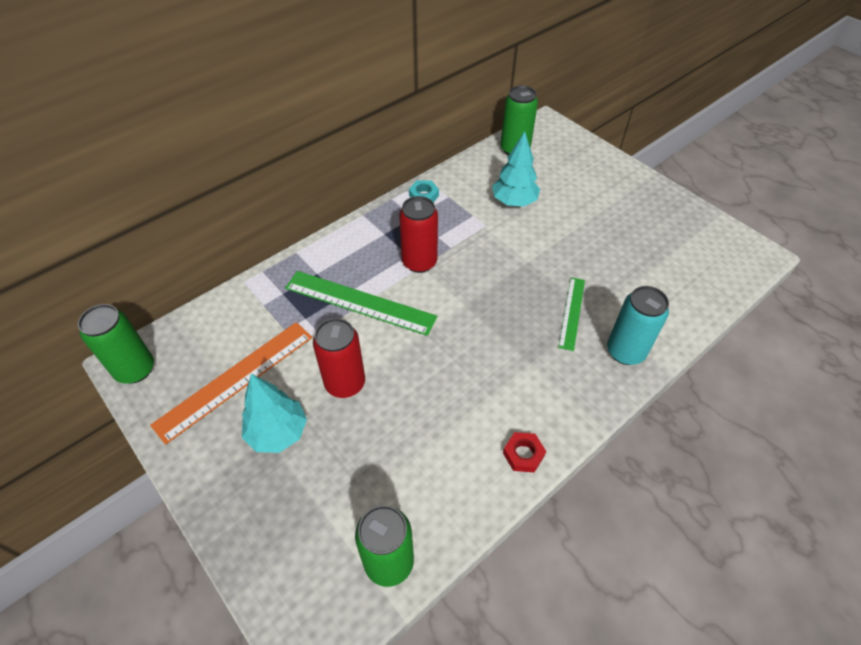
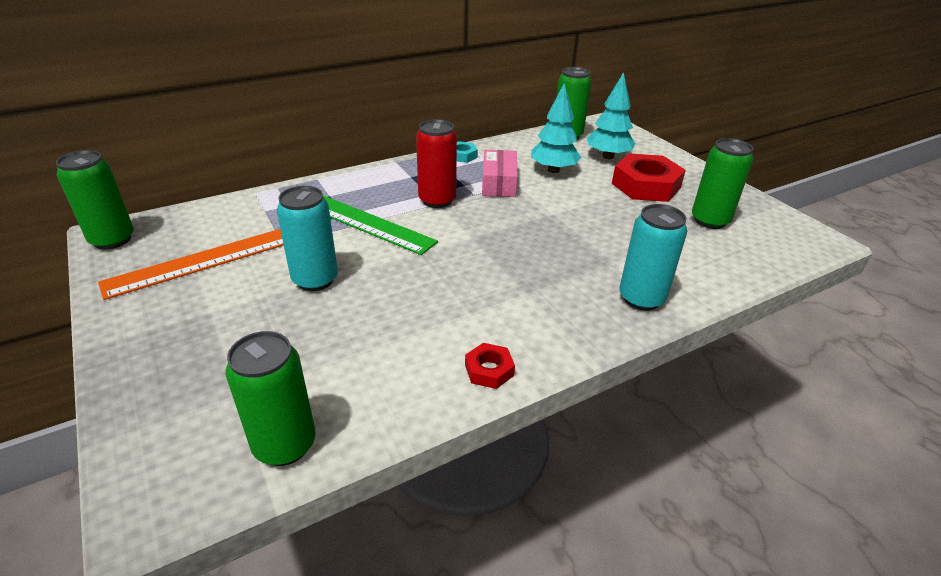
camera: 10 degrees right, 15 degrees down
turquoise tree [242,374,307,453] -> turquoise tree moved to [587,72,635,159]
red can [313,318,365,398] -> turquoise can [277,186,338,291]
green ruler [558,277,585,351] -> none
none -> pink box [482,150,518,197]
none -> red nut [612,154,686,202]
none -> green can [692,138,753,229]

